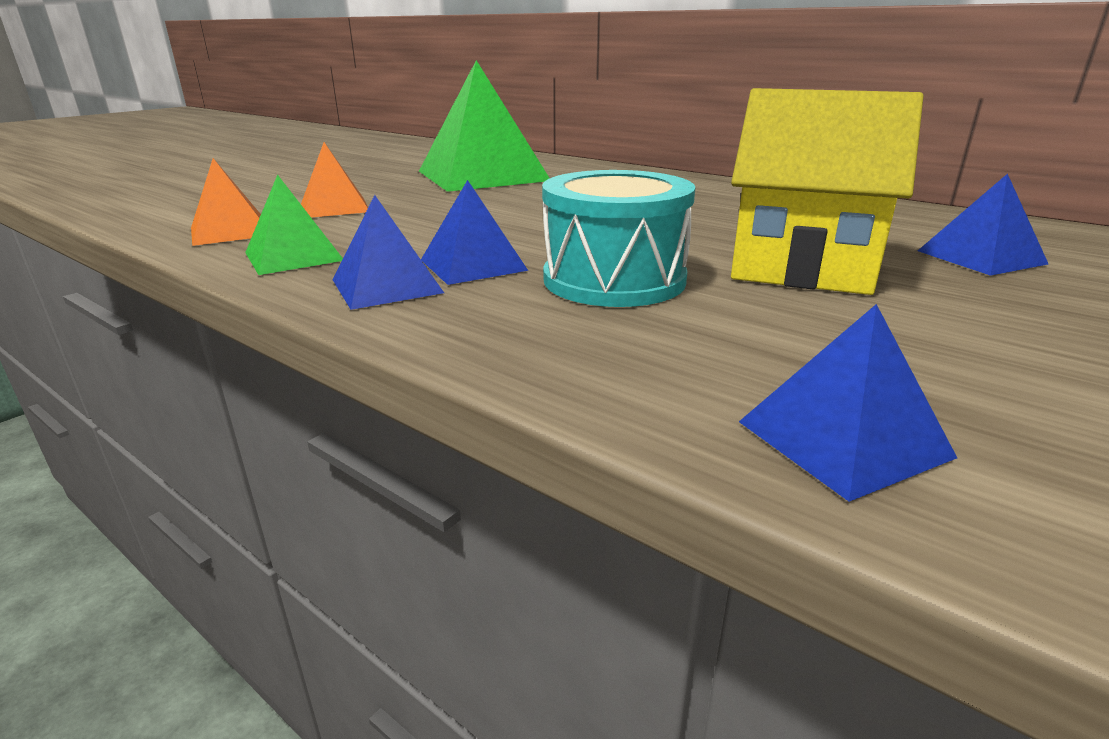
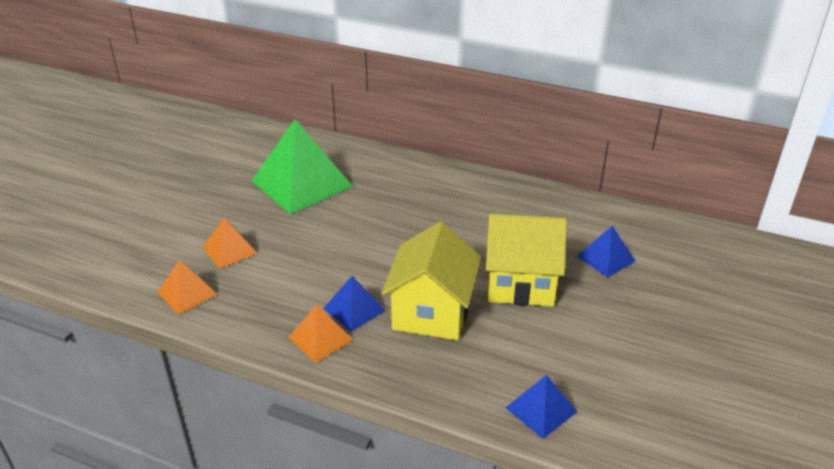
camera: 15 degrees left, 10 degrees up
green pyramid [245,174,343,275] -> none
blue pyramid [333,195,444,310] -> orange pyramid [288,305,353,363]
turquoise drum [542,170,695,307] -> yellow house [381,222,481,340]

